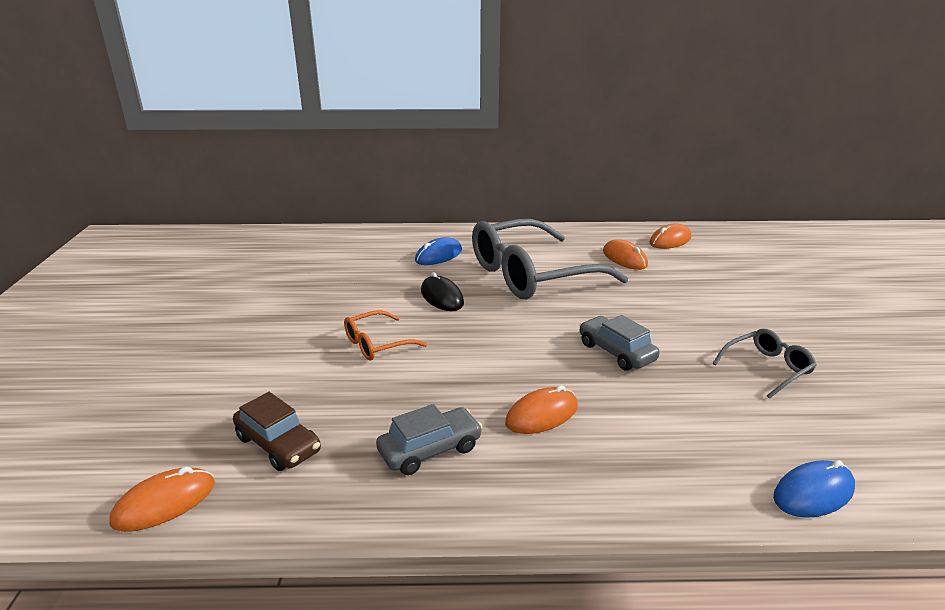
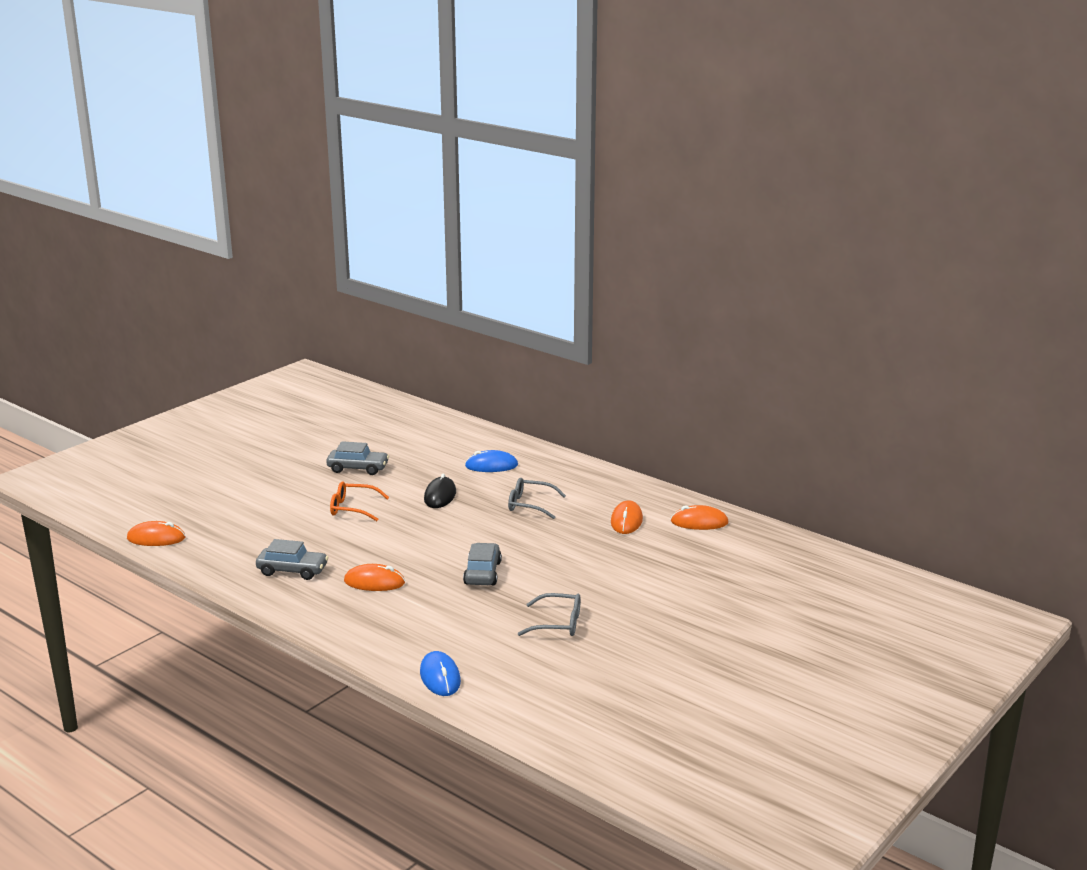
camera: 40 degrees right, 5 degrees down
brown car [233,392,321,471] -> none
grey glasses [472,219,628,299] -> grey glasses [508,478,566,519], size x0.45
blue mouse [773,460,855,518] -> blue mouse turned 60 degrees clockwise [420,651,461,696]
none -> grey car [326,441,389,475]

